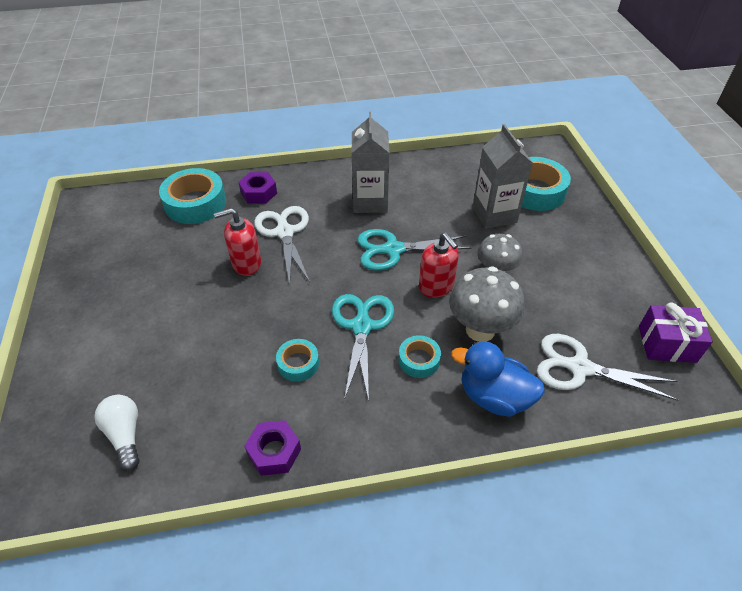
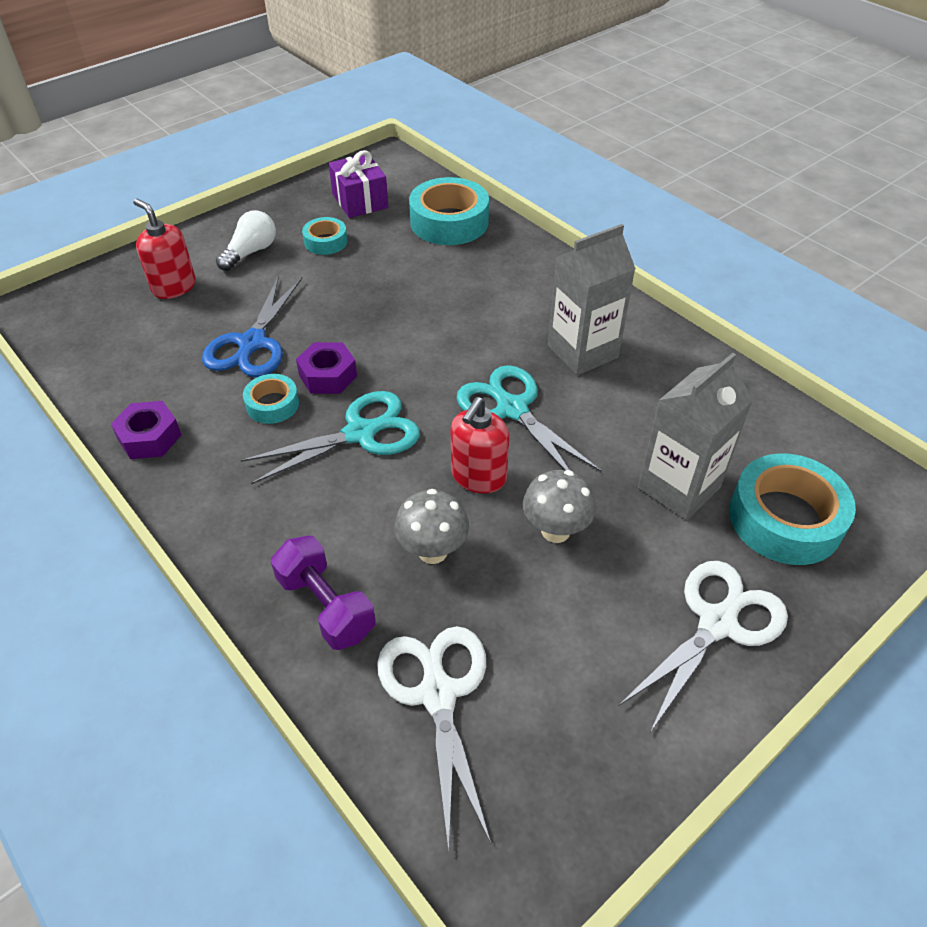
camera: 60 degrees right, 0 degrees up
white light bulb [94,395,140,470] -> white light bulb moved to [216,210,276,271]
red soap dispenser [214,208,261,276] -> red soap dispenser moved to [133,199,196,299]
purple nut [239,172,277,204] -> purple nut moved to [296,342,357,394]
white scissors [254,206,310,285] -> white scissors moved to [618,561,788,732]
turquoise tape [399,335,441,378] -> turquoise tape moved to [302,217,348,255]
grey mushroom [449,267,525,342] -> grey mushroom [394,489,469,564], size x0.66
blue duck [451,342,545,417] -> purple dumbbell [271,536,376,650]
purple gift [639,302,713,363] -> purple gift moved to [328,150,388,218]
none -> blue scissors [202,275,302,377]

